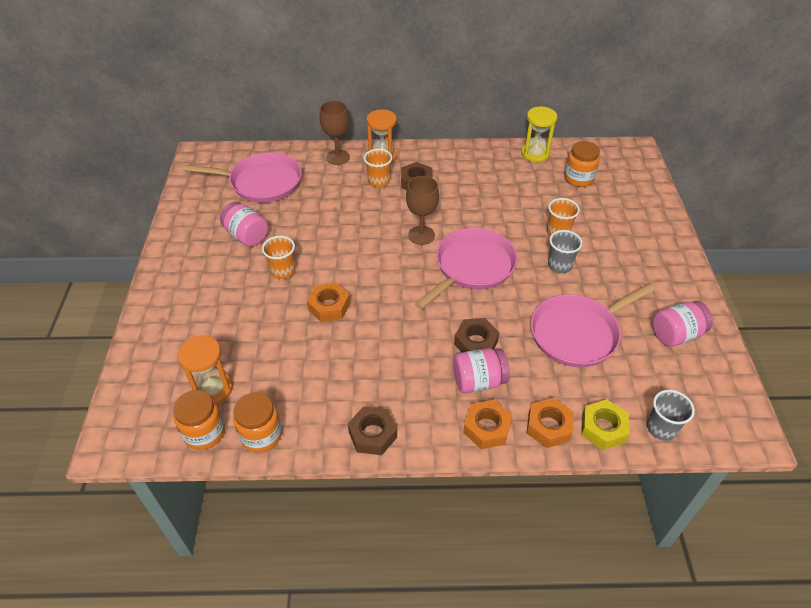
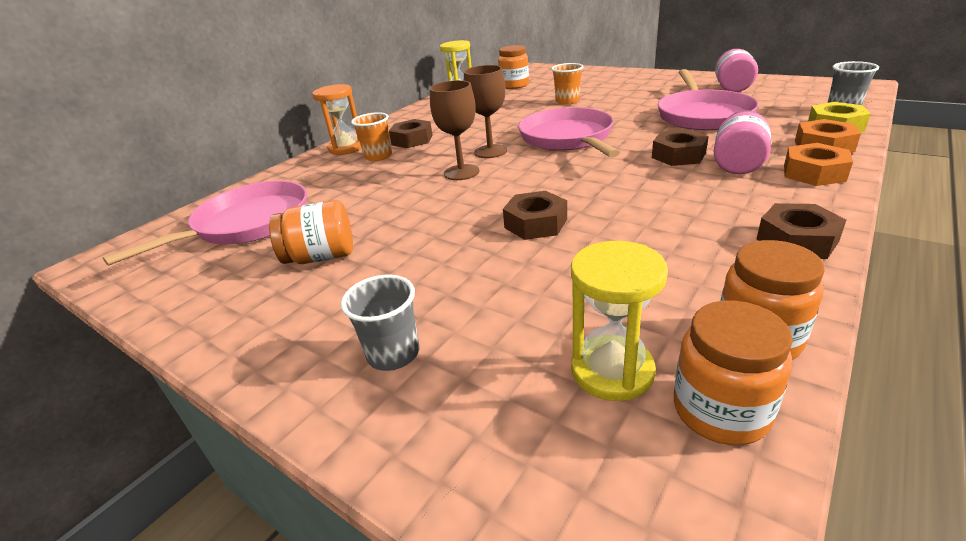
camera: 50 degrees left, 15 degrees down
orange hourglass [177,335,233,404] -> yellow hourglass [571,241,668,401]
pink jar [220,202,268,247] -> orange jar [269,200,353,264]
orange cup [262,236,295,279] -> none
orange nut [307,283,350,322] -> brown nut [503,191,567,240]
brown goblet [319,101,350,165] -> brown goblet moved to [430,80,479,180]
grey cup [548,230,582,273] -> grey cup moved to [341,275,419,371]

